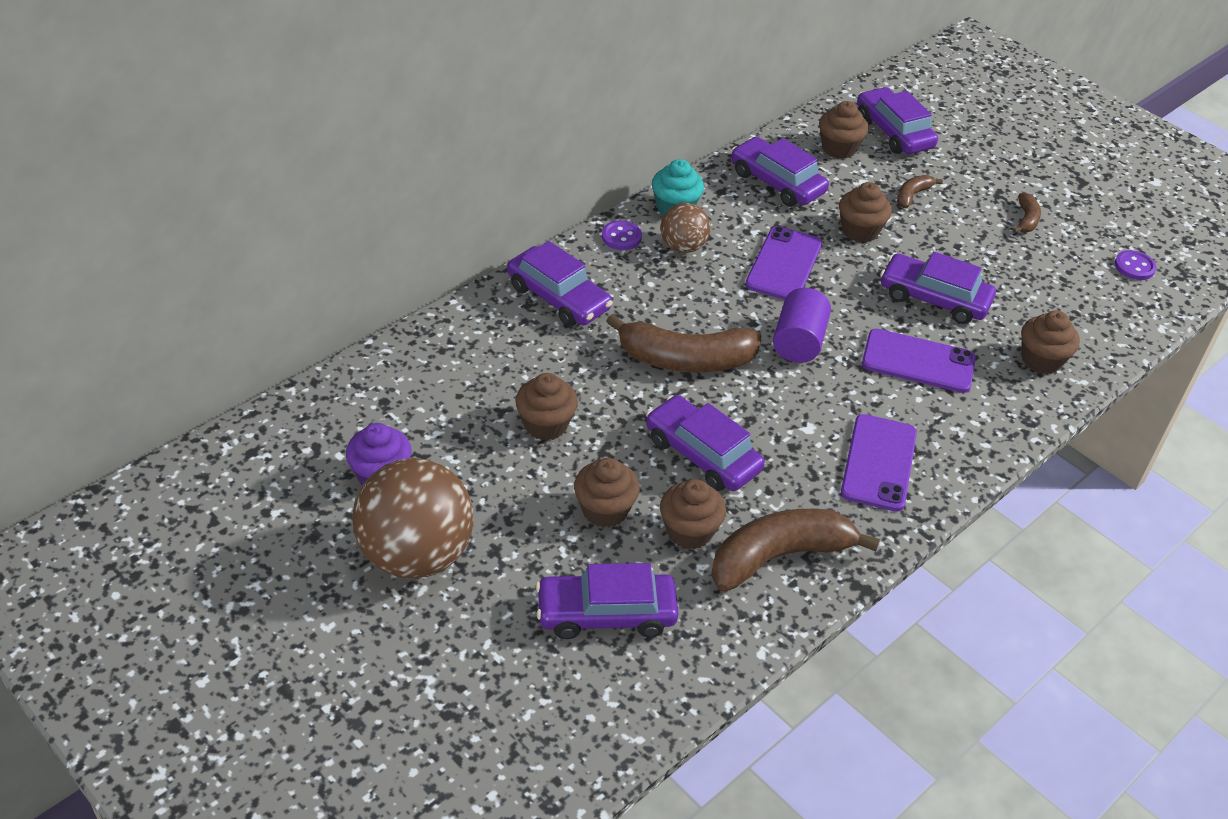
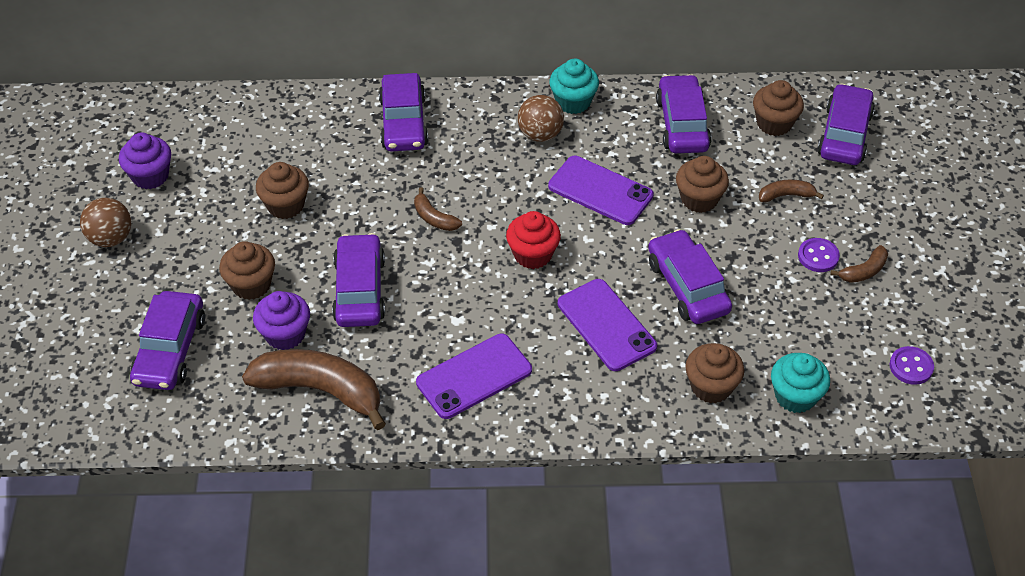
camera: 45 degrees right, 5 degrees up
brown ball [352,458,474,579] -> brown ball [80,198,131,247], size x0.53
purple car [536,563,678,639] -> purple car turned 120 degrees counterclockwise [130,291,205,390]
purple button [602,220,642,250] -> purple button moved to [798,238,840,272]
brown banana [606,314,761,372] -> brown banana [414,187,462,231], size x0.46
brown cupcake [660,479,726,549] -> purple cupcake [253,291,310,350]
purple phone [745,226,822,300] -> purple phone turned 60 degrees clockwise [548,156,654,225]
purple cylinder [773,288,831,363] -> red cupcake [506,211,561,269]
none -> turquoise cupcake [771,353,830,413]

